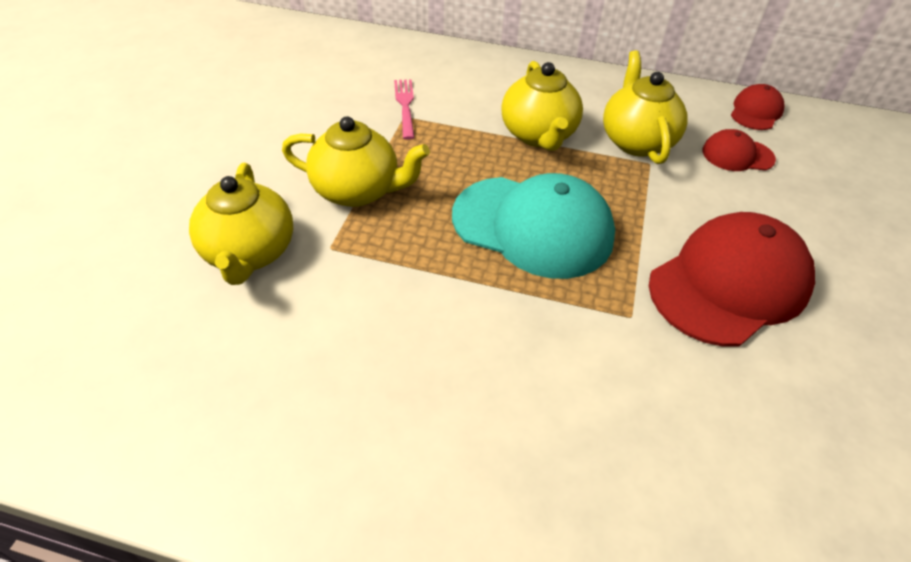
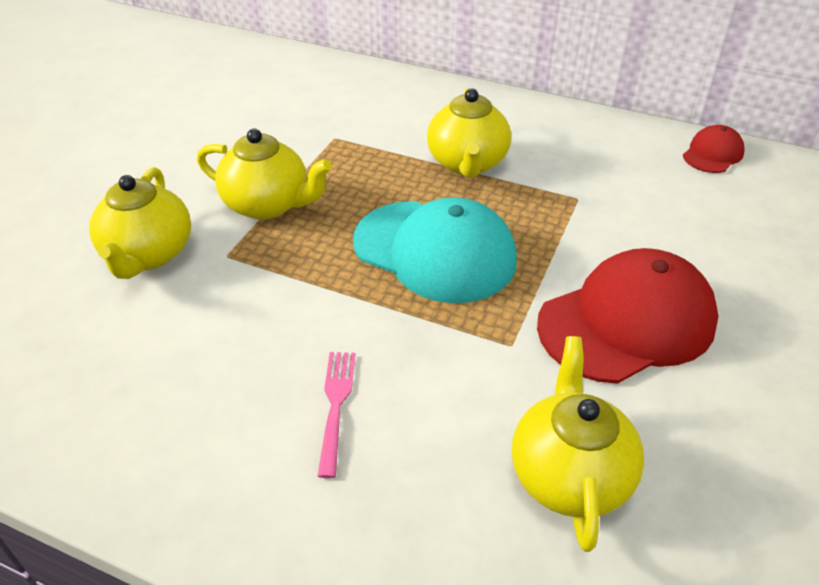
camera: 10 degrees right, 5 degrees down
pink fork [394,79,415,140] -> pink fork moved to [317,352,356,478]
yellow teapot [603,50,688,164] -> yellow teapot moved to [512,336,644,552]
red cap [702,129,776,171] -> none

